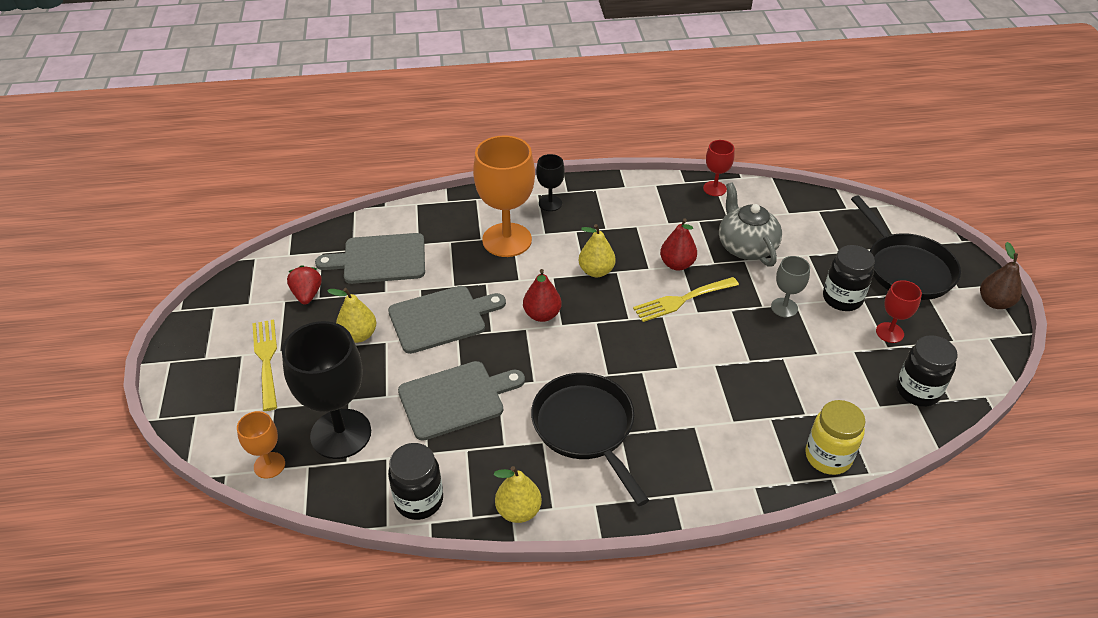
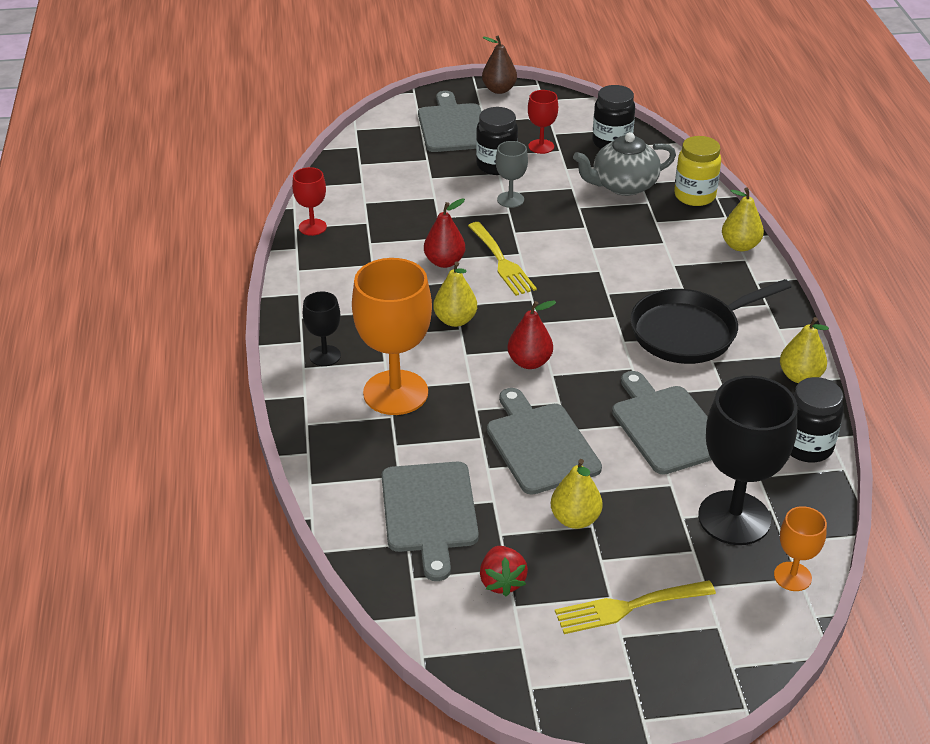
camera: 90 degrees left, 5 degrees down
red strawberry [287,265,322,304] -> red strawberry turned 90 degrees counterclockwise [480,546,528,596]
grey teapot [719,182,782,267] -> grey teapot moved to [573,132,676,196]
black pan [851,195,961,300] -> grey cutting board [418,91,482,152]
none -> yellow pear [722,187,764,251]

